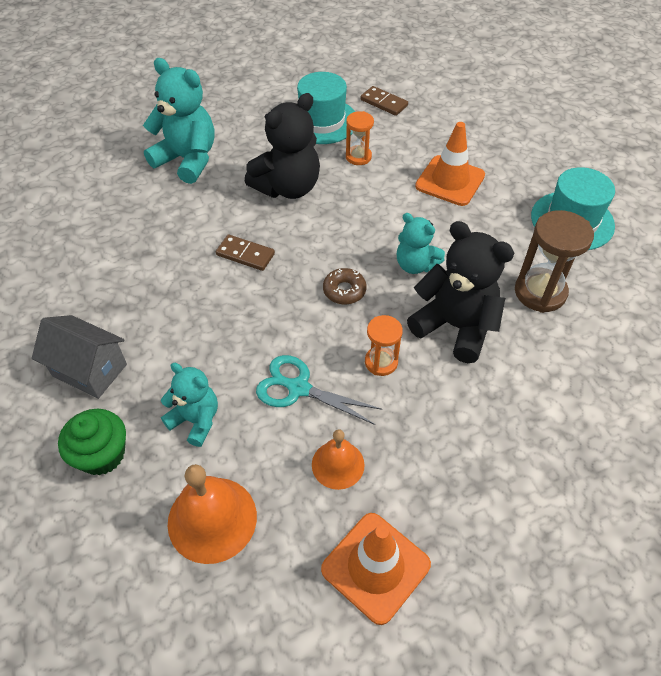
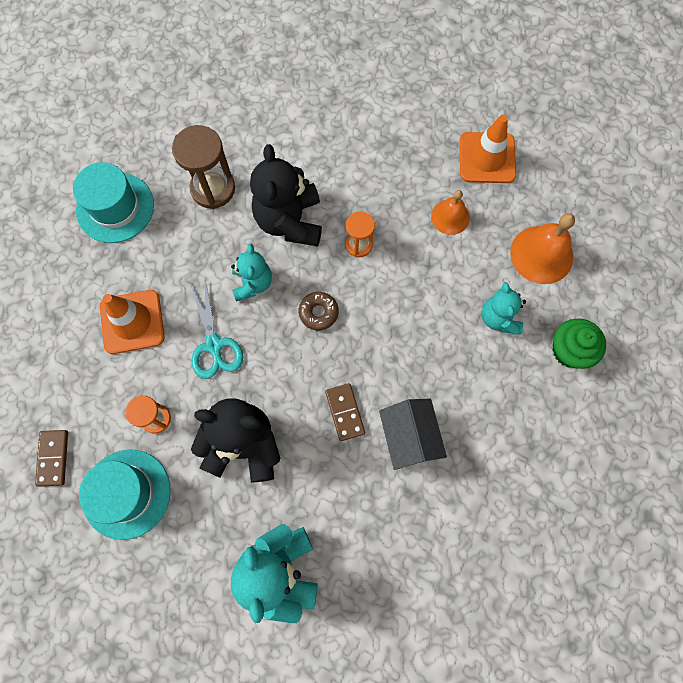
camera: 130 degrees left, 20 degrees up
grey house [32,315,127,399] -> grey house moved to [379,398,447,470]
turquoise scissors [256,355,382,425] -> turquoise scissors moved to [190,279,243,379]

